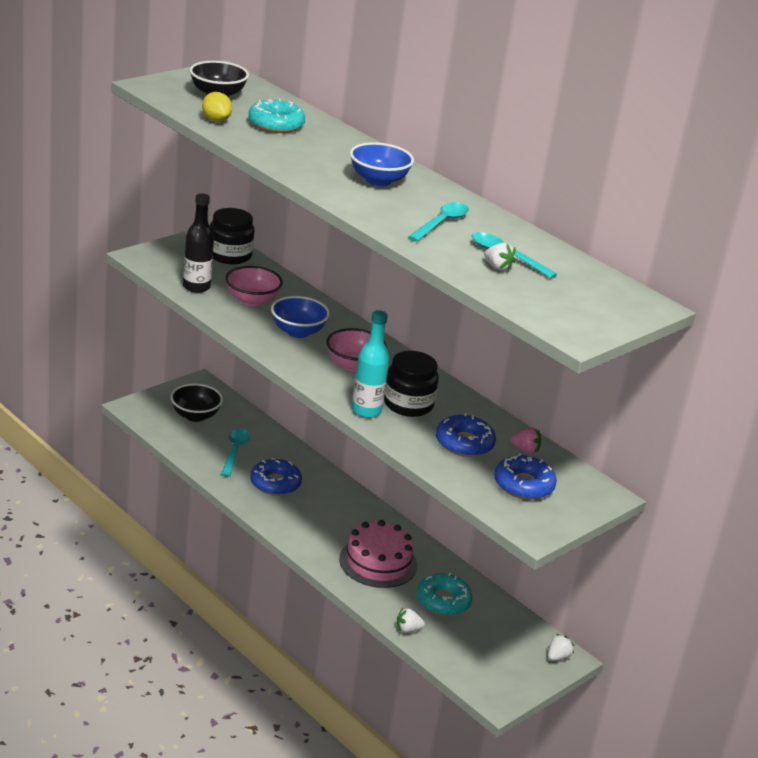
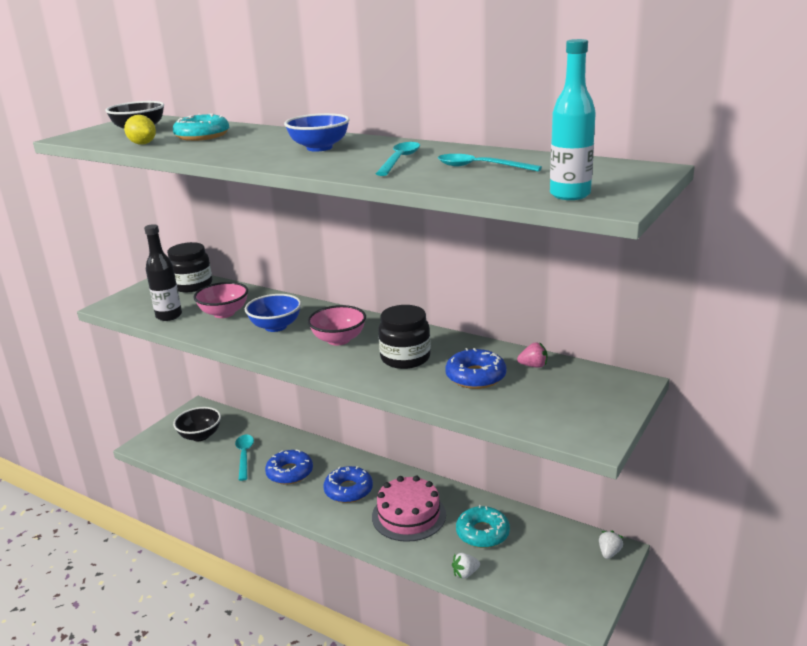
camera: 10 degrees left, 5 degrees down
turquoise bottle [352,310,389,418] -> turquoise bottle moved to [550,39,596,200]
white strawberry [484,243,516,271] -> none
blue donut [494,453,557,500] -> blue donut moved to [323,466,373,503]

